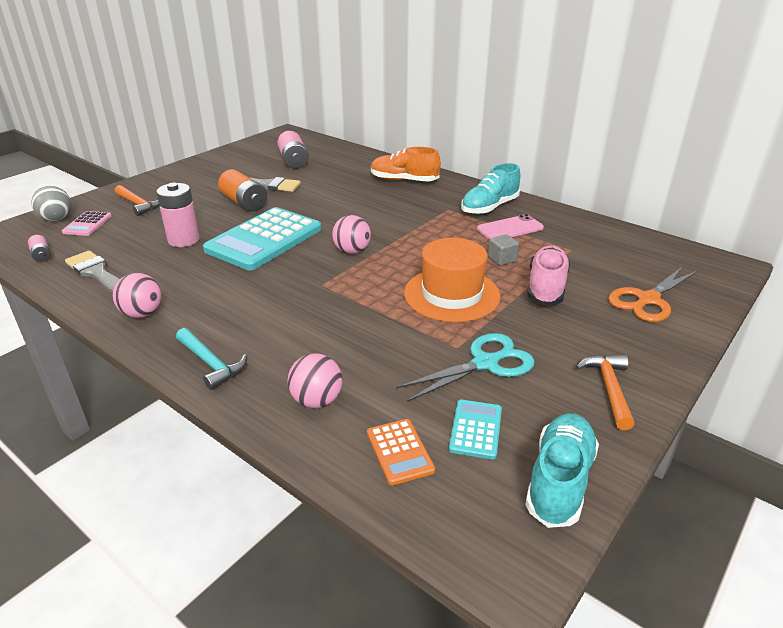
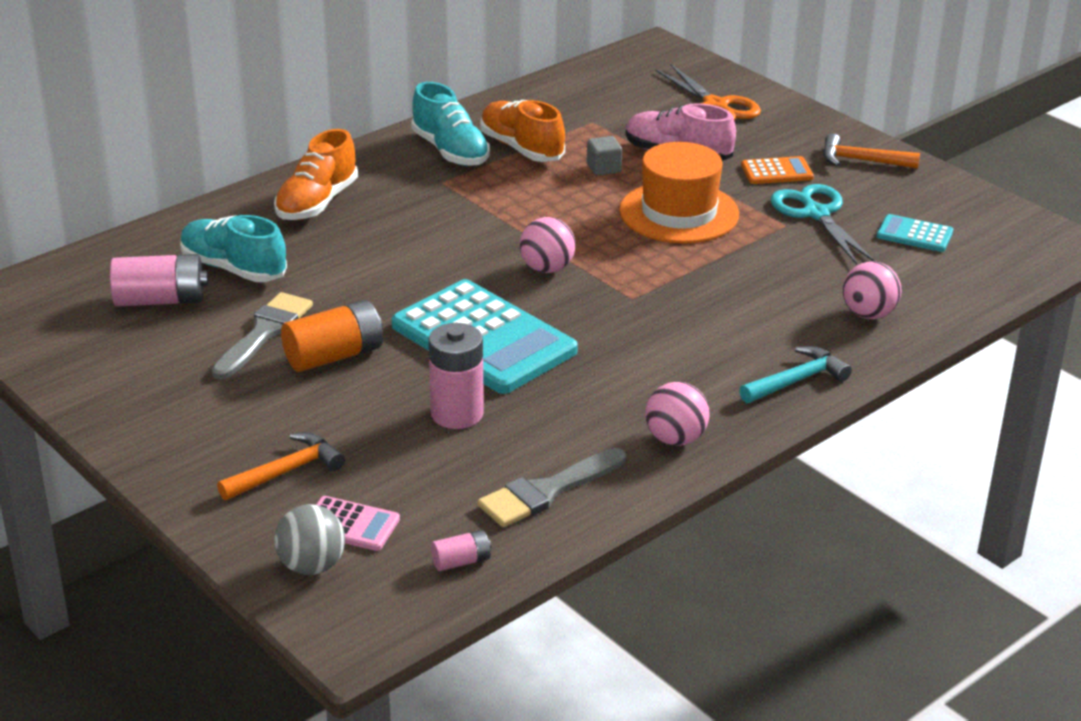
camera: 80 degrees left, 0 degrees up
orange calculator [367,419,435,485] -> orange calculator moved to [741,156,814,184]
pink phone [477,214,544,240] -> orange shoe [480,100,565,162]
turquoise shoe [525,413,599,528] -> turquoise shoe moved to [180,215,287,282]

